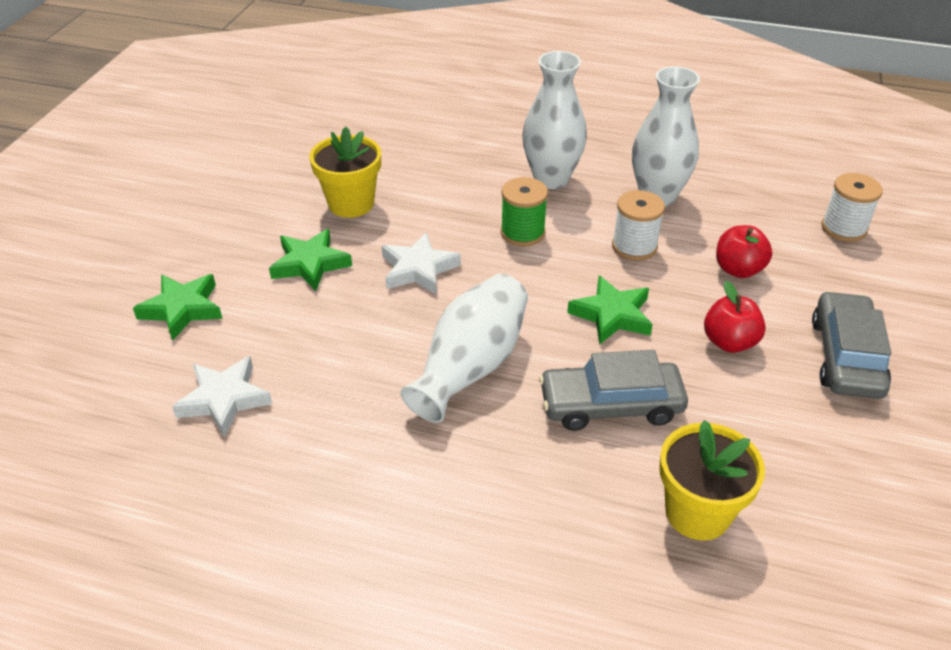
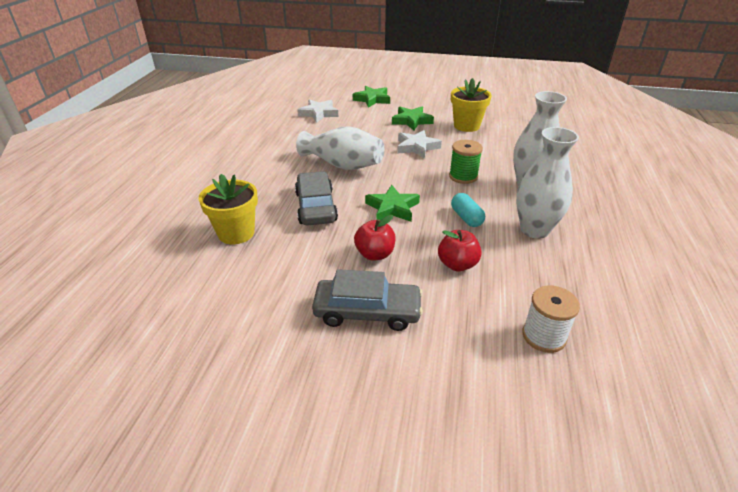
camera: 85 degrees right, 5 degrees down
white spool [612,190,665,261] -> turquoise capsule [451,193,485,227]

